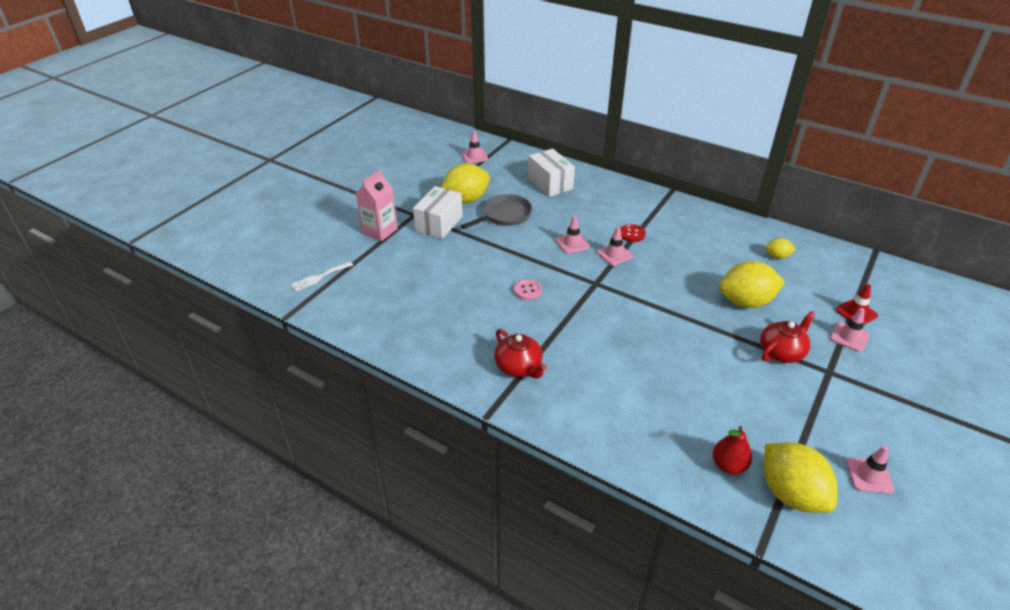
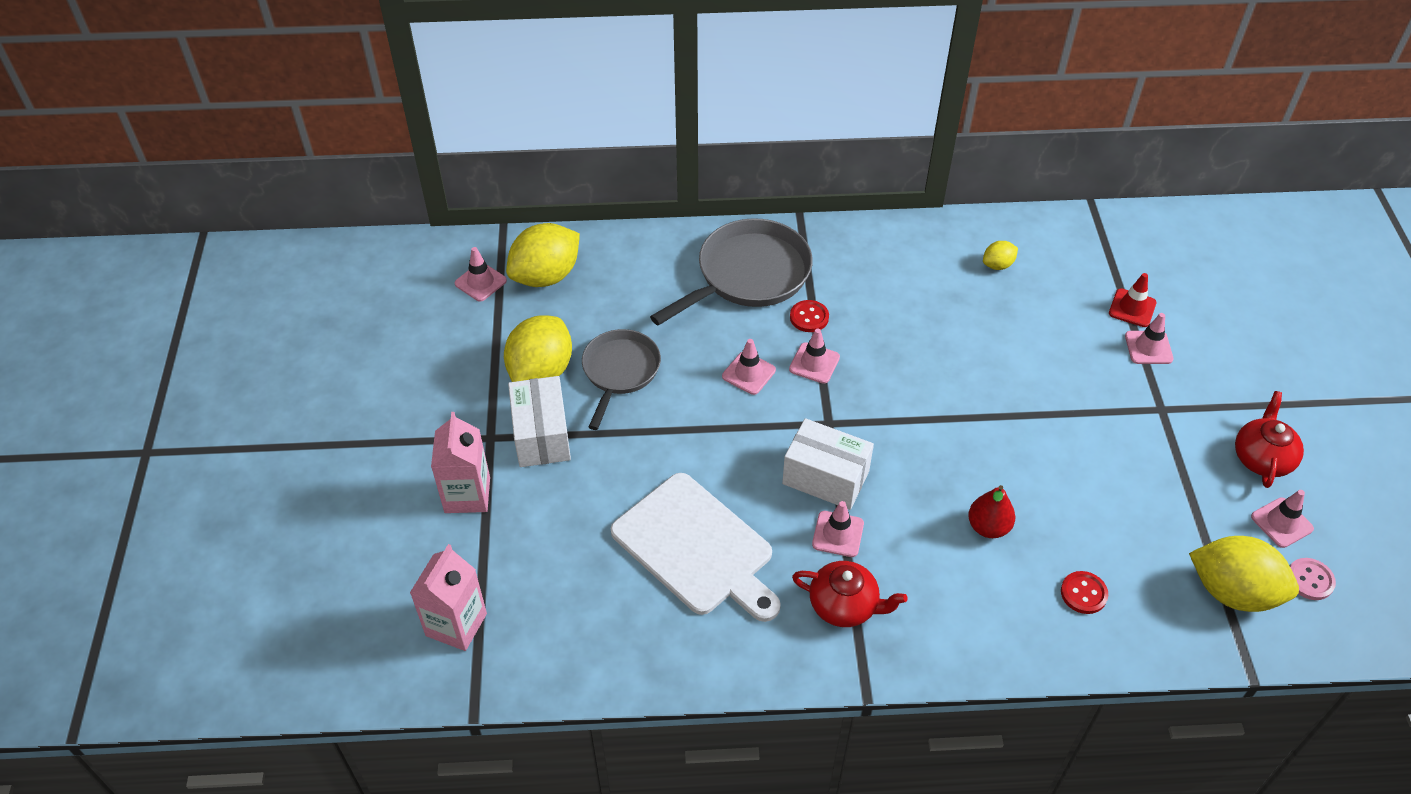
camera: 35 degrees left, 10 degrees up
white fork [290,262,353,291] -> pink carton [410,544,487,651]
pink button [514,279,542,300] -> pink button moved to [1290,558,1336,600]
white box [528,149,575,197] -> white box moved to [782,418,874,510]
red pear [713,426,752,475] -> red pear moved to [968,485,1015,538]
yellow lemon [719,261,785,308] -> yellow lemon moved to [506,223,580,287]
red teapot [760,311,815,363] -> red teapot moved to [1235,391,1304,488]
none -> white cutting board [611,473,781,622]
none -> grey pan [650,218,813,326]
none -> pink traffic cone [812,501,864,557]
none -> red button [1061,571,1108,614]

